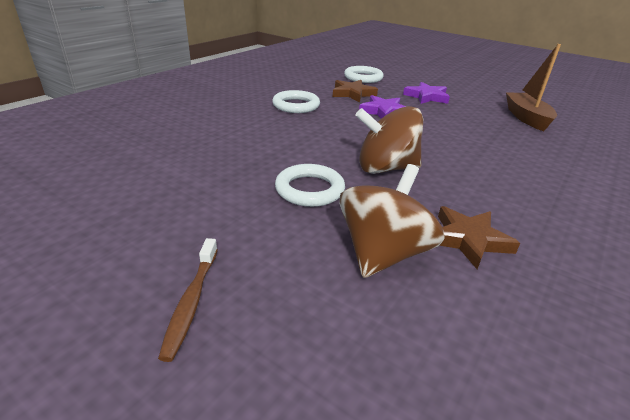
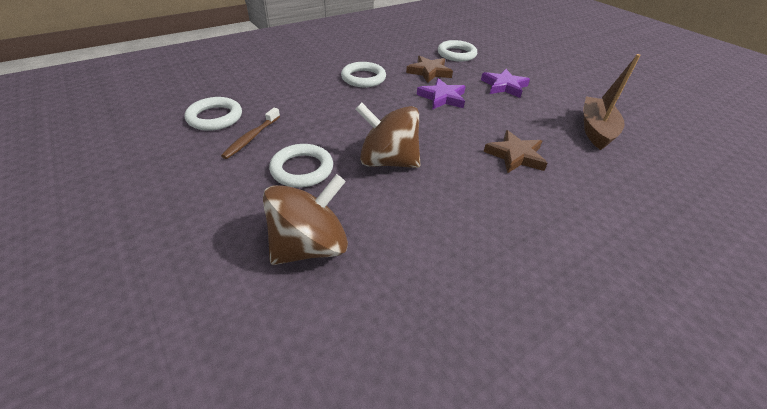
camera: 20 degrees right, 10 degrees up
brown toothbrush [158,238,218,362] -> brown toothbrush moved to [221,108,280,159]
brown star [438,206,520,269] -> brown star moved to [483,130,548,173]
none -> white ring [185,97,242,131]

